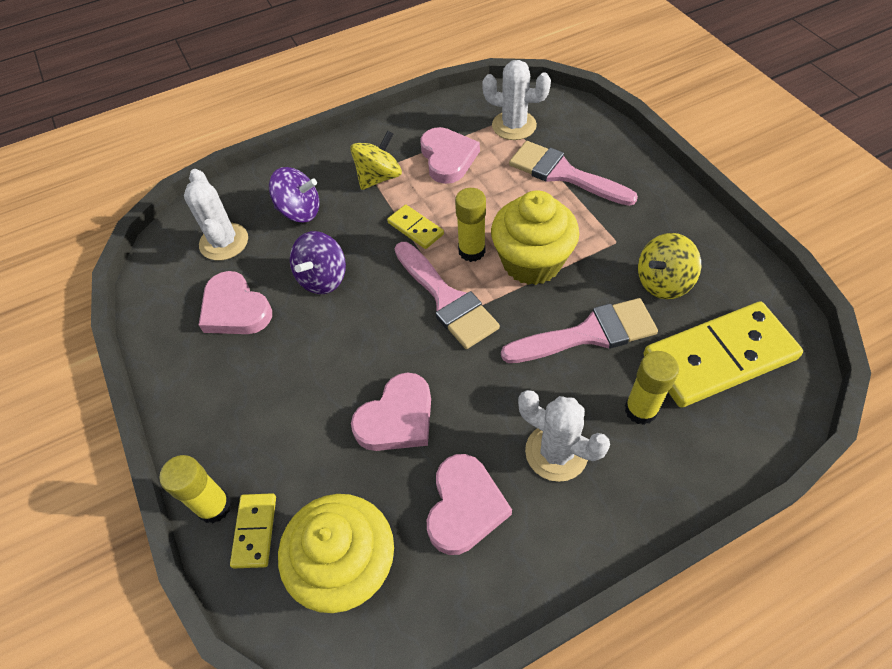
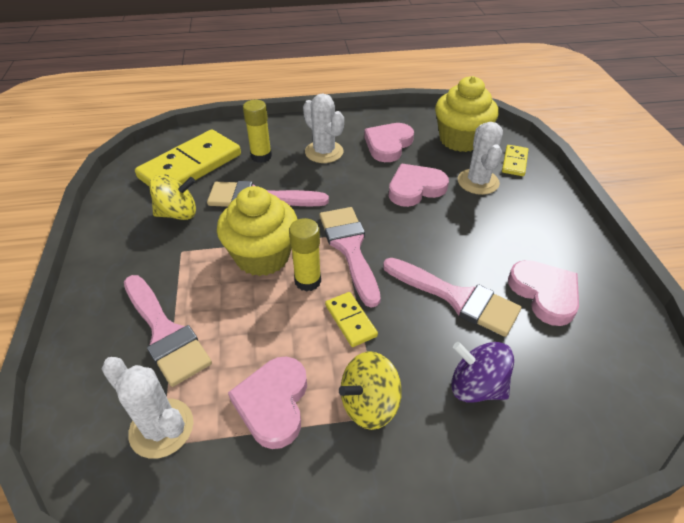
camera: 165 degrees left, 10 degrees down
yellow glue stick [159,455,231,523] -> none
white cactus [184,169,248,260] -> white cactus moved to [458,122,503,195]
purple spinning top [290,231,346,294] -> pink brush [383,258,521,337]
yellow domino [643,301,803,408] -> yellow domino turned 45 degrees counterclockwise [135,129,241,186]

